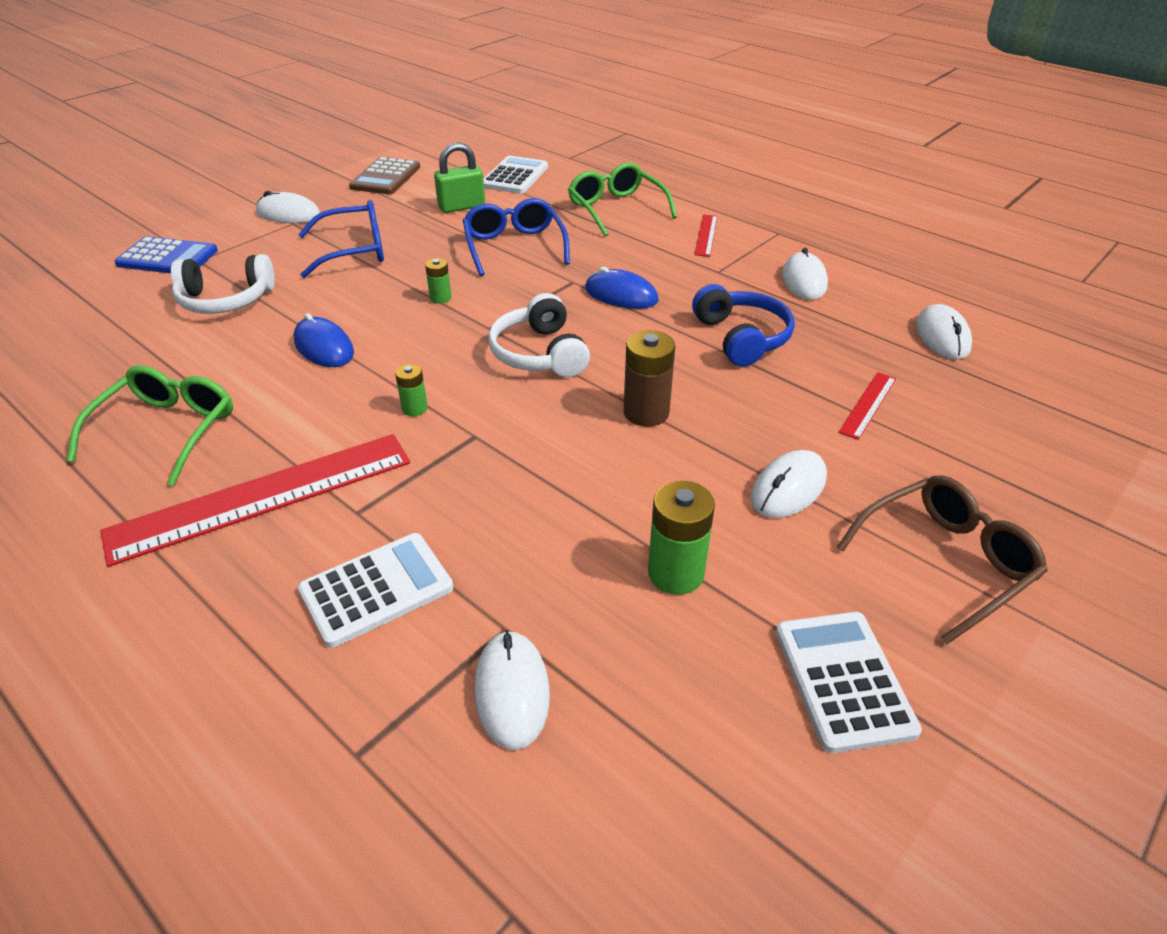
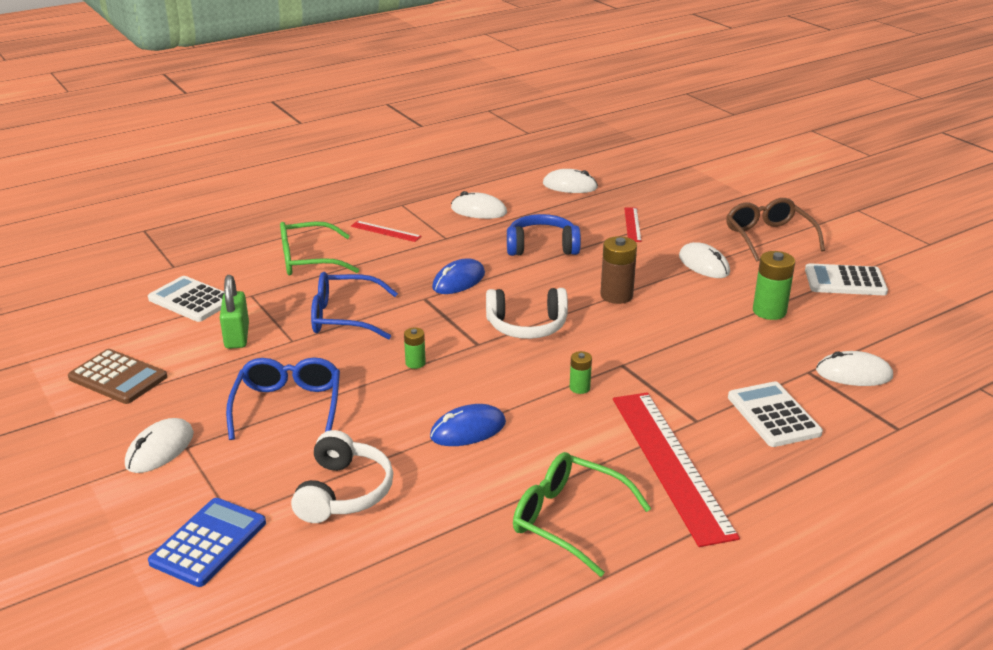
camera: 75 degrees left, 10 degrees down
red ruler [838,372,896,440] -> red ruler turned 45 degrees clockwise [624,207,642,242]

